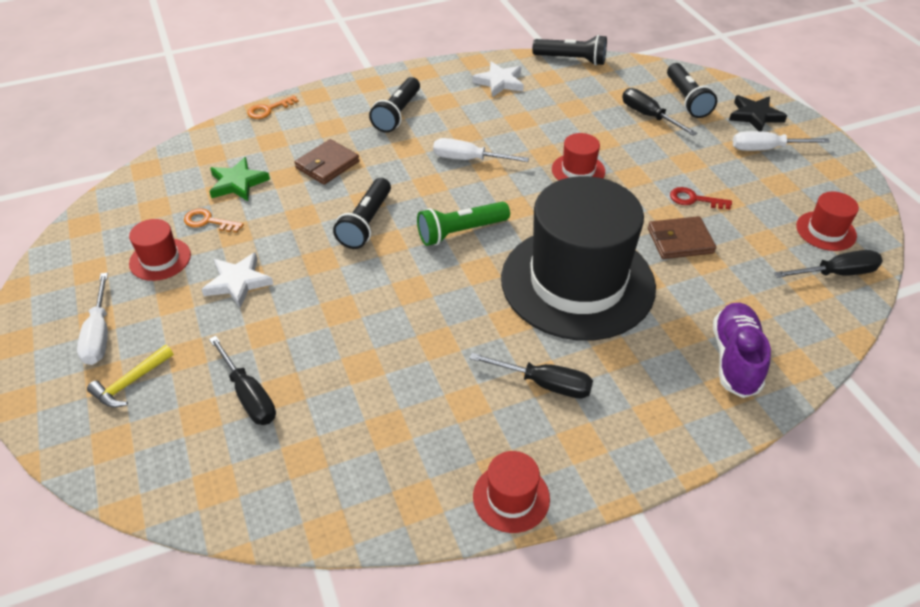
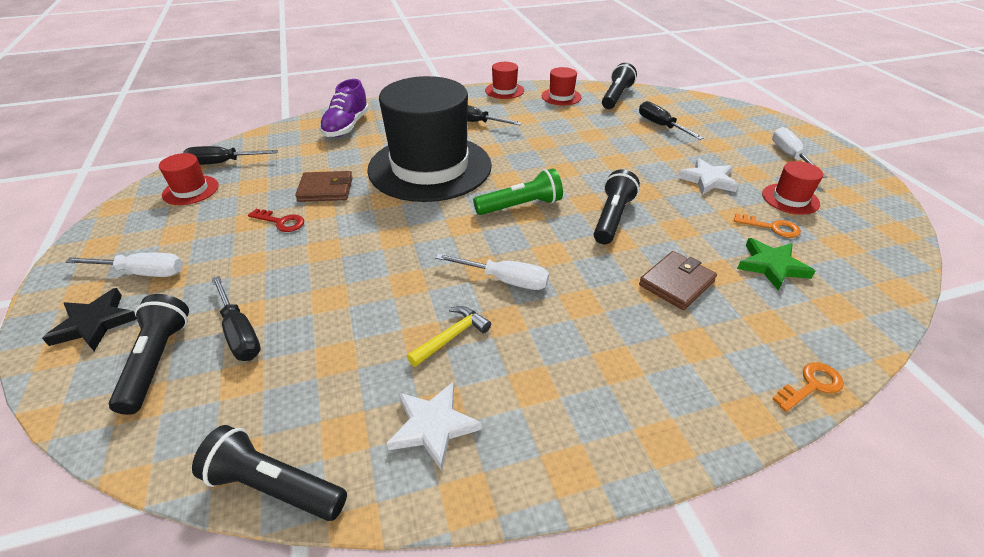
camera: 175 degrees left, 5 degrees down
yellow hammer [87,345,174,408] -> yellow hammer moved to [407,306,491,367]
black flashlight [369,77,420,133] -> black flashlight moved to [602,63,637,109]
red hat [552,133,605,181] -> red hat moved to [541,67,582,105]

